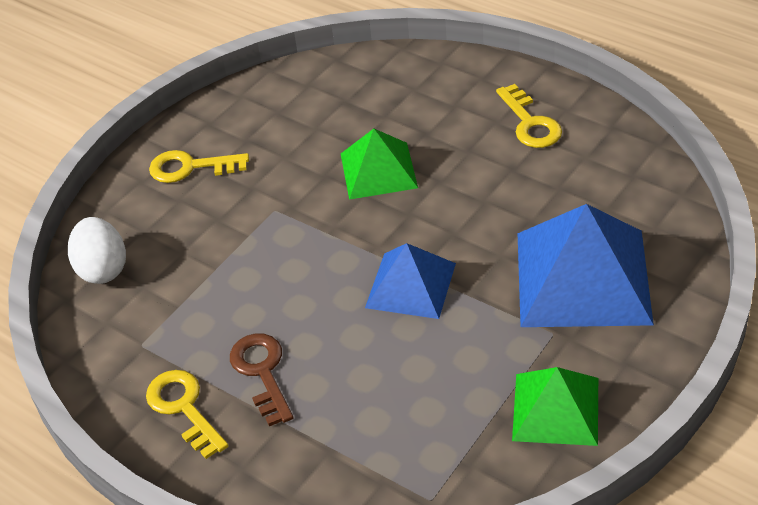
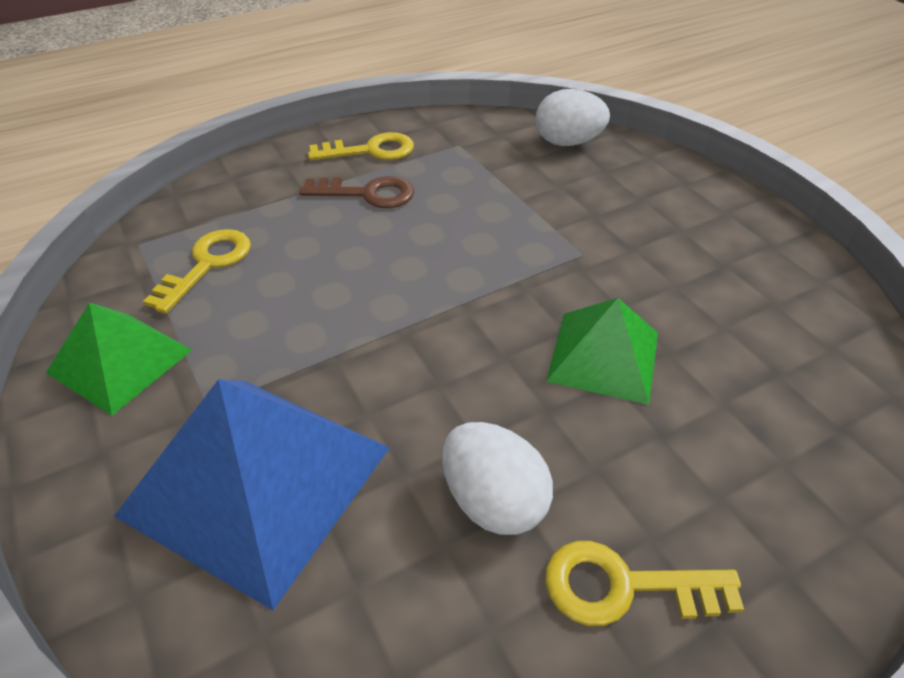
camera: 110 degrees right, 0 degrees up
yellow key [149,150,249,183] -> yellow key moved to [143,229,251,314]
blue pyramid [365,243,456,319] -> none
none -> white egg [442,422,553,535]

